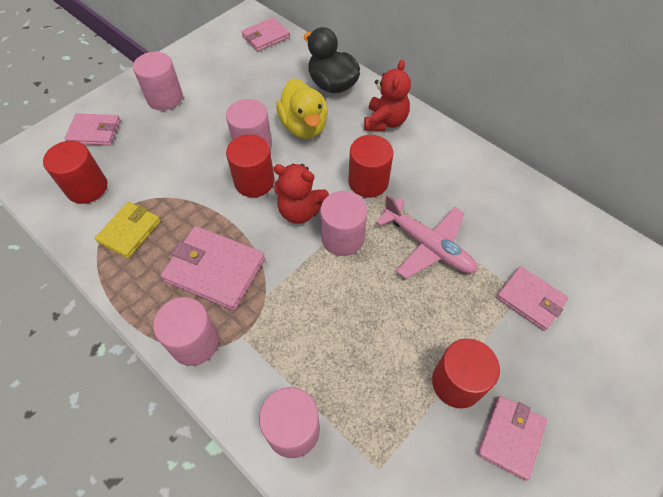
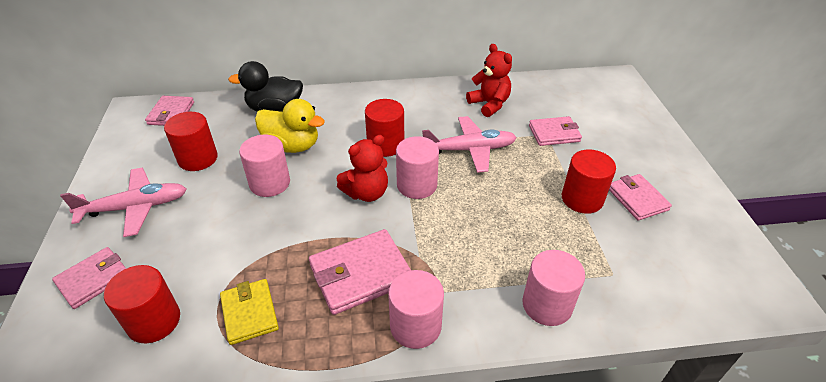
camera: 50 degrees left, 15 degrees down
pink cylinder [133,52,183,111] -> pink plane [60,168,187,237]
red cylinder [226,134,275,197] -> red cylinder moved to [164,112,218,171]
red teddy bear [364,60,411,131] -> red teddy bear moved to [466,44,512,117]

